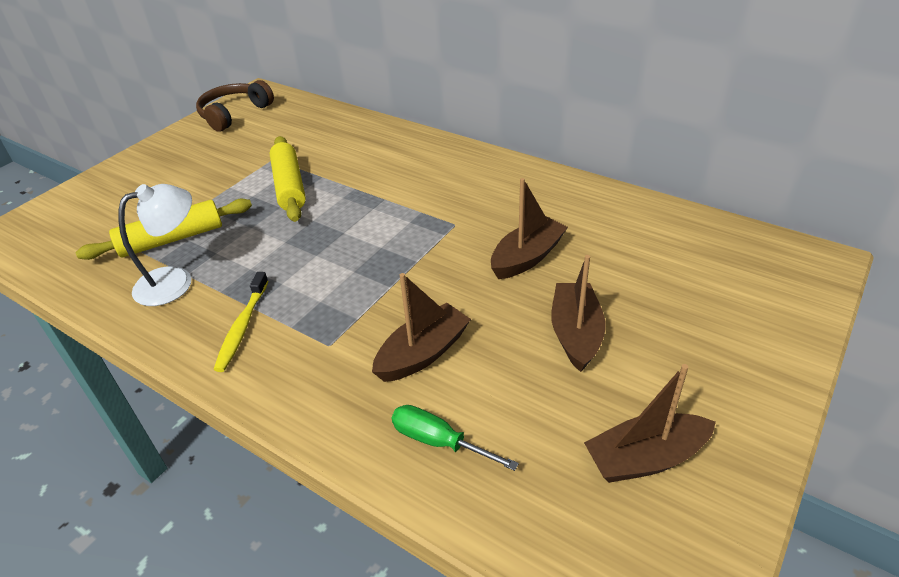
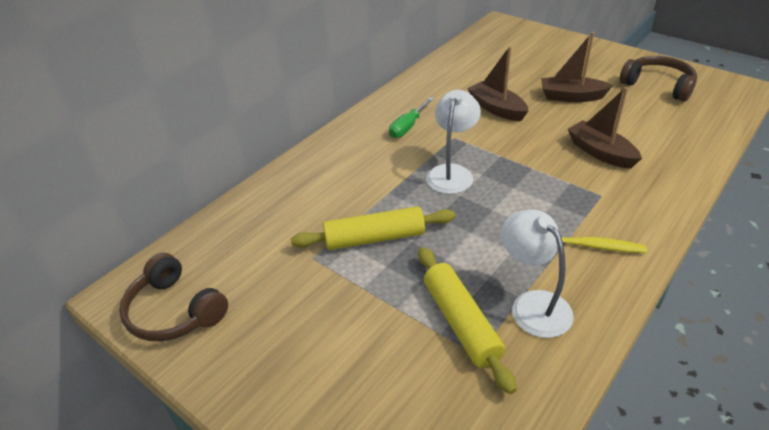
camera: 85 degrees left, 0 degrees up
green screwdriver [392,405,519,471] -> green screwdriver moved to [389,97,434,138]
brown boat [584,364,716,483] -> brown headphones [619,56,697,102]
none -> white lamp [426,90,481,194]

